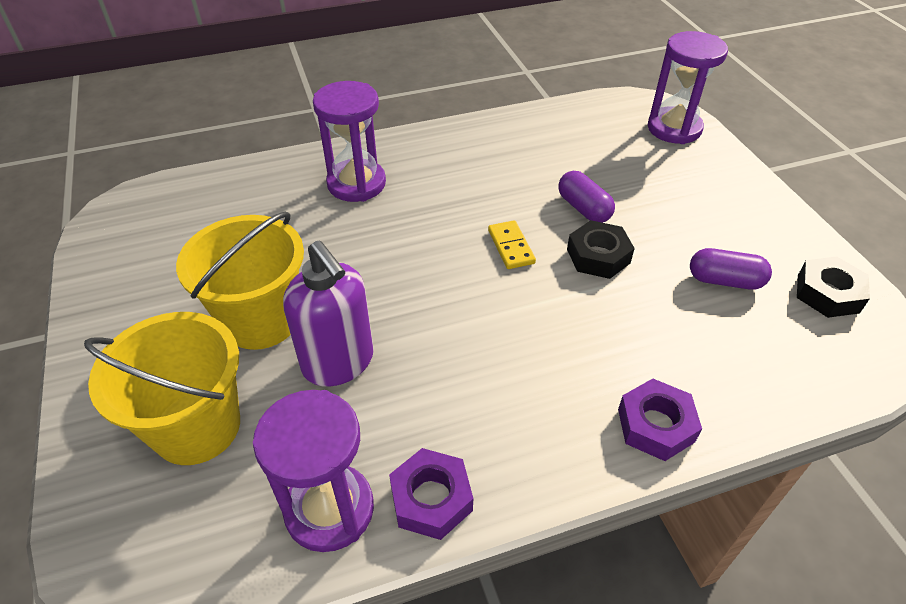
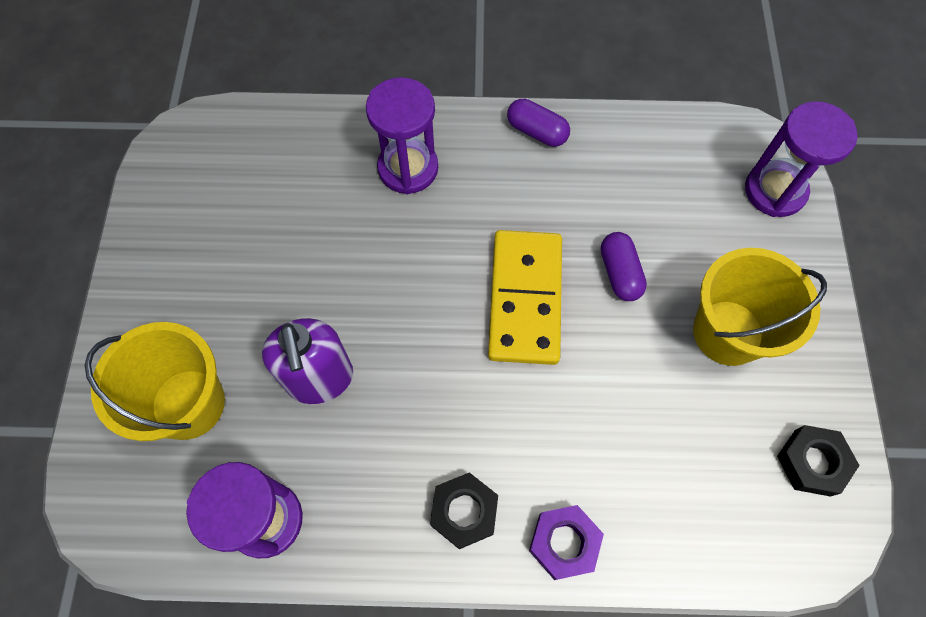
camera: 20 degrees right, 20 degrees up
yellow bucket [176,212,304,350] -> yellow bucket moved to [693,248,827,366]
purple nut [389,448,473,540] -> none
yellow domino [488,220,536,269] -> yellow domino [488,230,562,365], size x2.24
black nut [567,220,635,279] -> black nut moved to [430,472,498,549]
purple capsule [690,248,772,290] -> purple capsule moved to [507,99,570,147]

